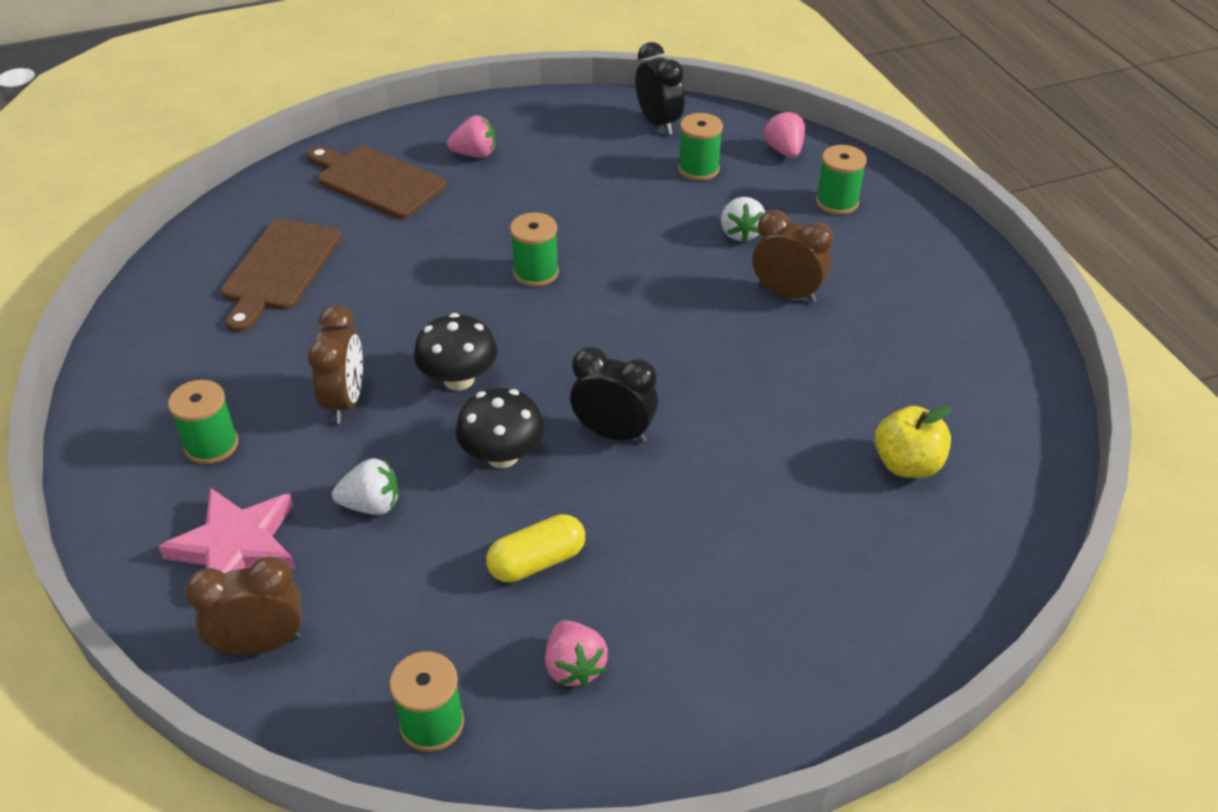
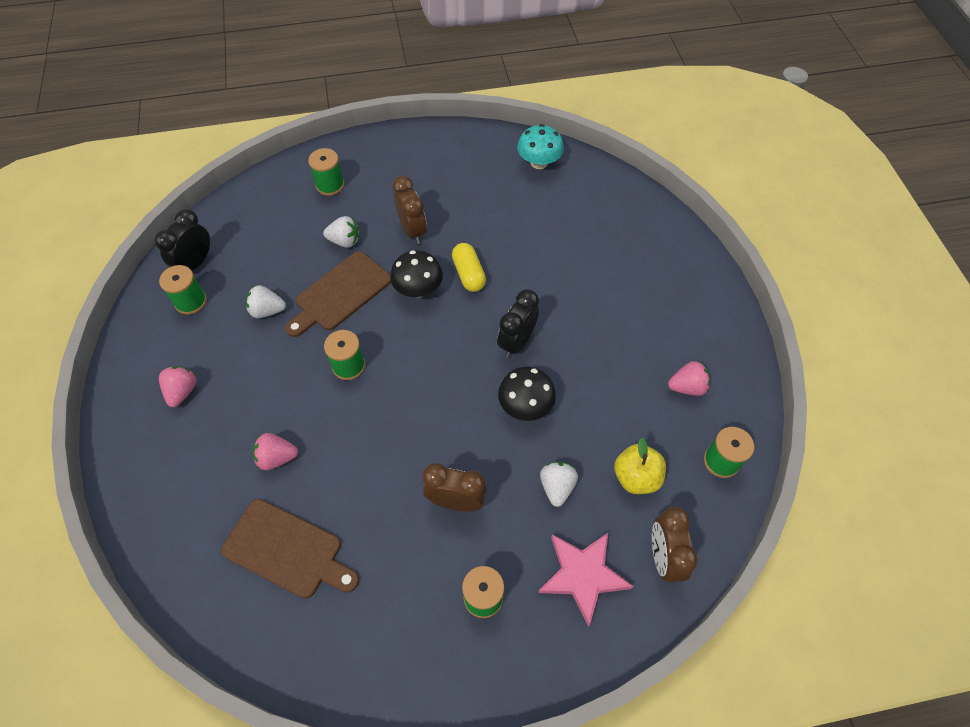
camera: 80 degrees left, 15 degrees up
brown cutting board [307,146,447,219] -> brown cutting board moved to [285,251,391,337]
black mushroom [414,313,497,390] -> black mushroom moved to [390,250,443,297]
yellow capsule [486,514,585,583] -> yellow capsule moved to [452,243,486,292]
black clock [635,42,684,135] -> black clock turned 45 degrees counterclockwise [154,209,210,271]
green spool [678,113,723,181] -> green spool moved to [159,265,207,315]
brown clock [752,210,833,303] -> brown clock turned 120 degrees clockwise [393,176,427,244]
pink strawberry [764,111,805,158] -> pink strawberry moved to [252,433,298,470]
yellow apple [875,406,951,478] -> yellow apple moved to [614,438,666,494]
none -> white strawberry [246,285,286,318]
none -> turquoise mushroom [517,124,564,169]

